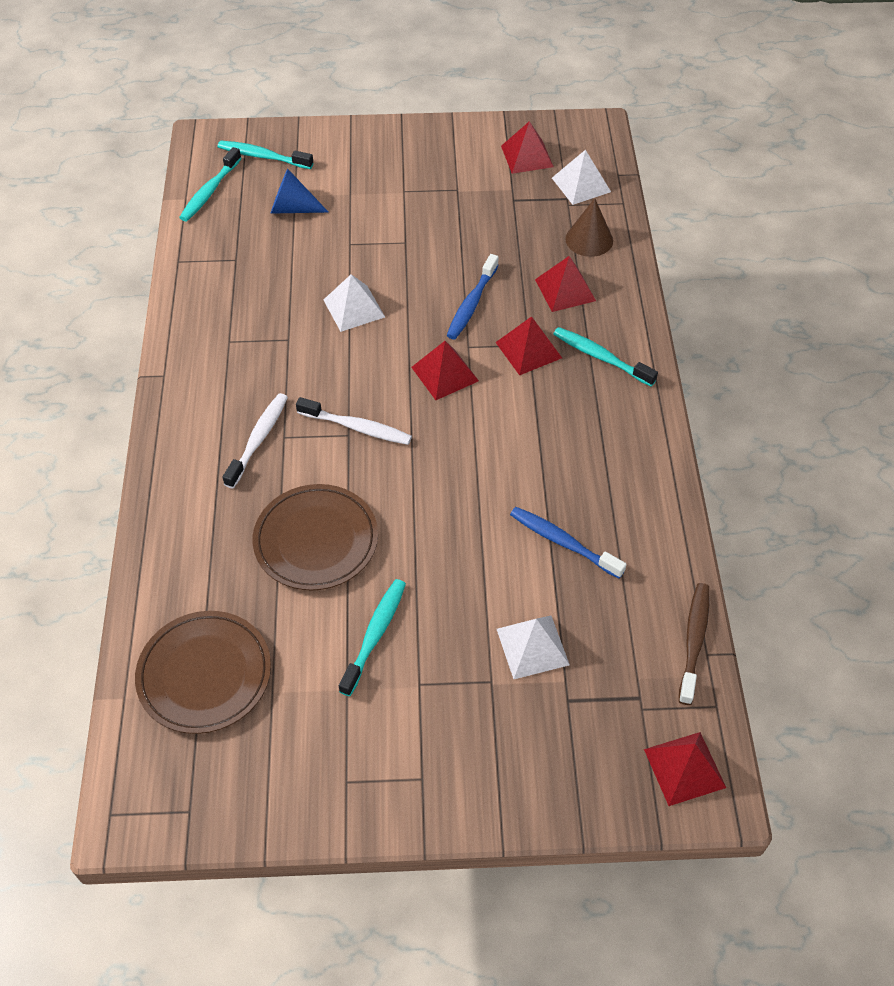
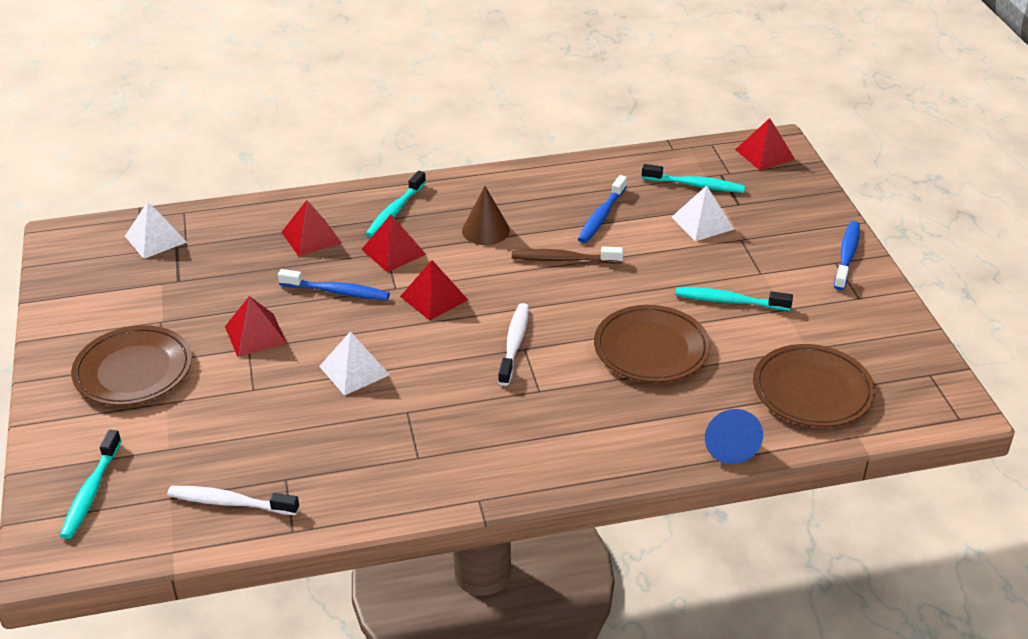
camera: 100 degrees left, 15 degrees down
turquoise toothbrush [179,147,242,221] -> turquoise toothbrush moved to [642,164,745,193]
white toothbrush [222,393,288,488] -> white toothbrush moved to [167,486,299,515]
blue cone [271,169,329,214] -> blue cone moved to [705,409,763,464]
red pyramid [501,121,554,174] -> red pyramid moved to [225,296,287,357]
brown cone [565,198,613,257] -> brown cone moved to [462,186,510,245]
brown toothbrush [679,583,709,705] -> brown toothbrush moved to [512,247,623,264]
none -> brown plate [71,325,192,406]
none -> blue toothbrush [834,221,860,290]

